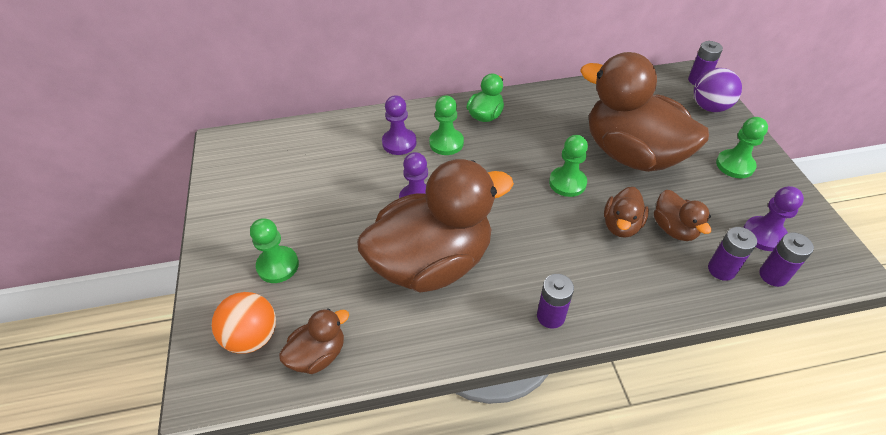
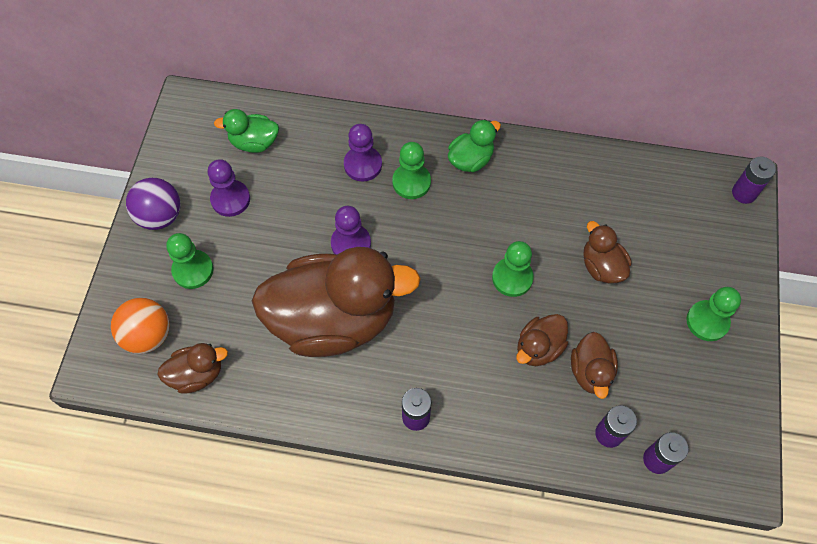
camera: 20 degrees right, 15 degrees up
brown duck [580,52,709,172] -> brown duck [583,221,631,283], size x0.44
purple ball [694,68,742,112] -> purple ball moved to [126,178,181,230]
purple pawn [743,186,804,251] -> purple pawn moved to [208,159,250,217]
none -> green duck [214,109,279,153]

